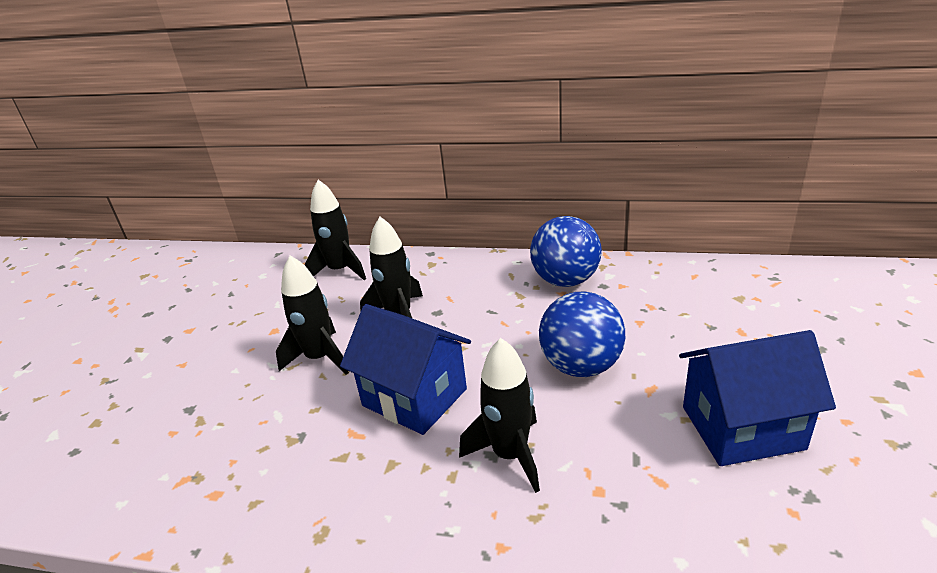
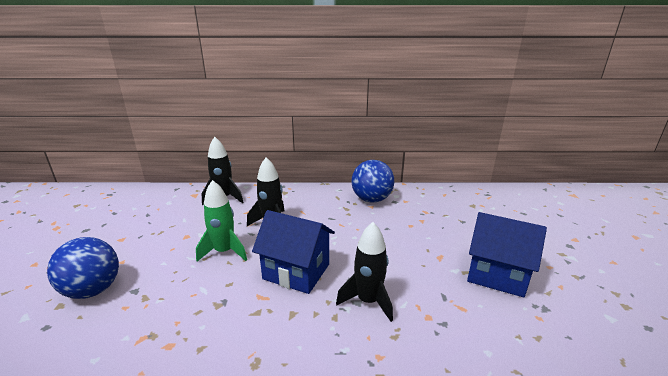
camera: 15 degrees left, 5 degrees down
black rocket [276,255,349,375] -> green rocket [196,180,247,262]
blue ball [539,291,625,377] -> blue ball moved to [47,237,119,299]
blue house [679,330,836,466] -> blue house turned 45 degrees clockwise [467,212,547,298]

